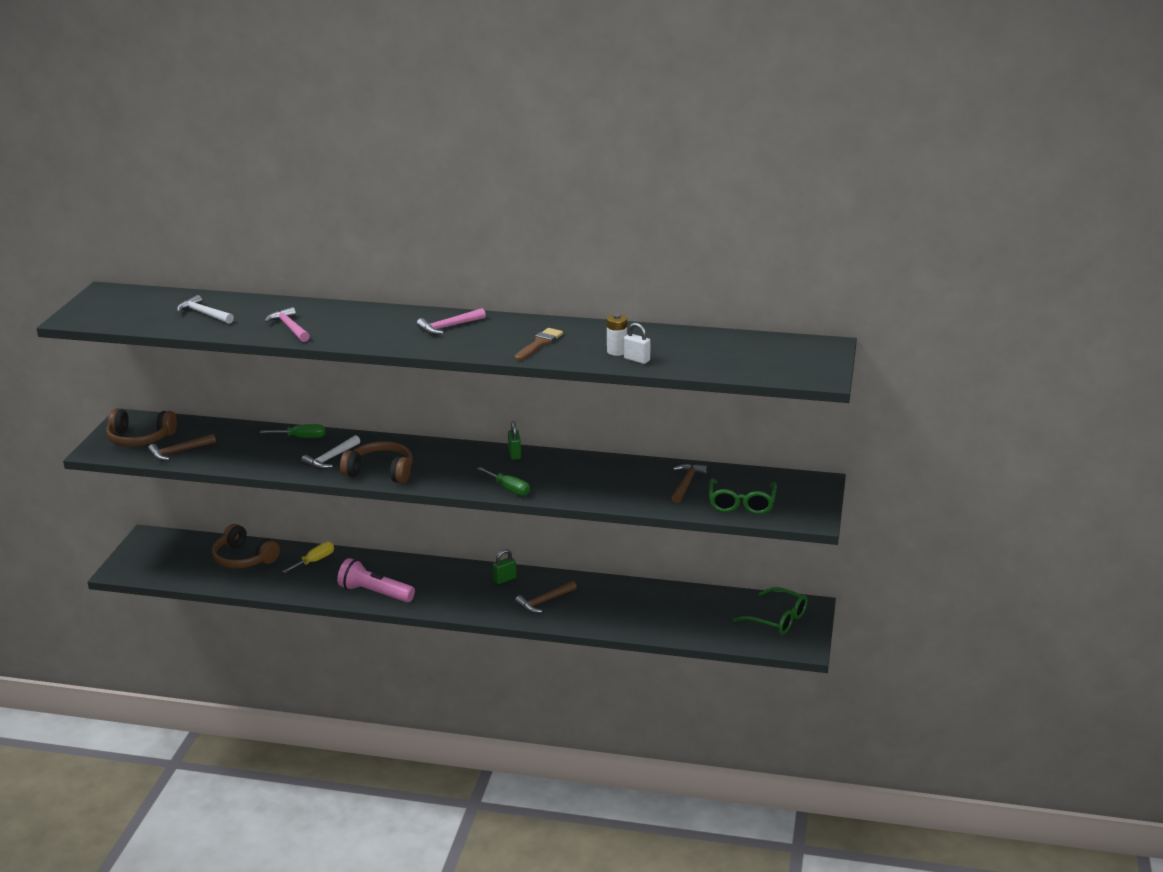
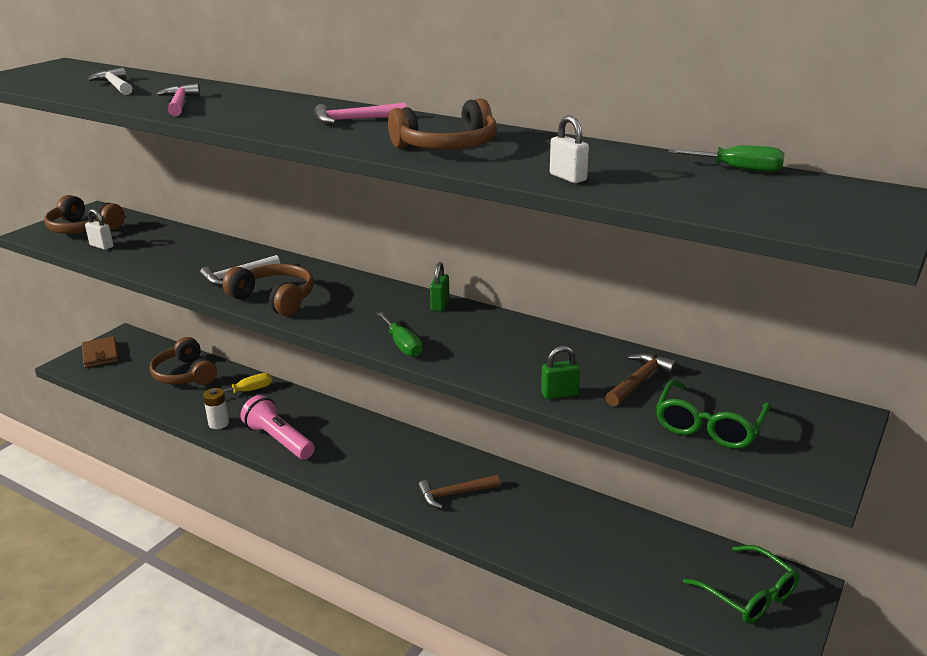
camera: 20 degrees right, 0 degrees up
brown hammer [148,434,216,461] -> white padlock [85,209,114,250]
green screwdriver [260,424,326,438] -> green screwdriver moved to [668,145,785,172]
green padlock [493,549,516,584] -> green padlock moved to [541,346,580,399]
brown brush [515,328,563,361] -> brown headphones [388,98,497,149]
white battery [607,314,627,356] -> white battery moved to [203,388,229,429]
none -> brown wallet [82,336,119,368]

